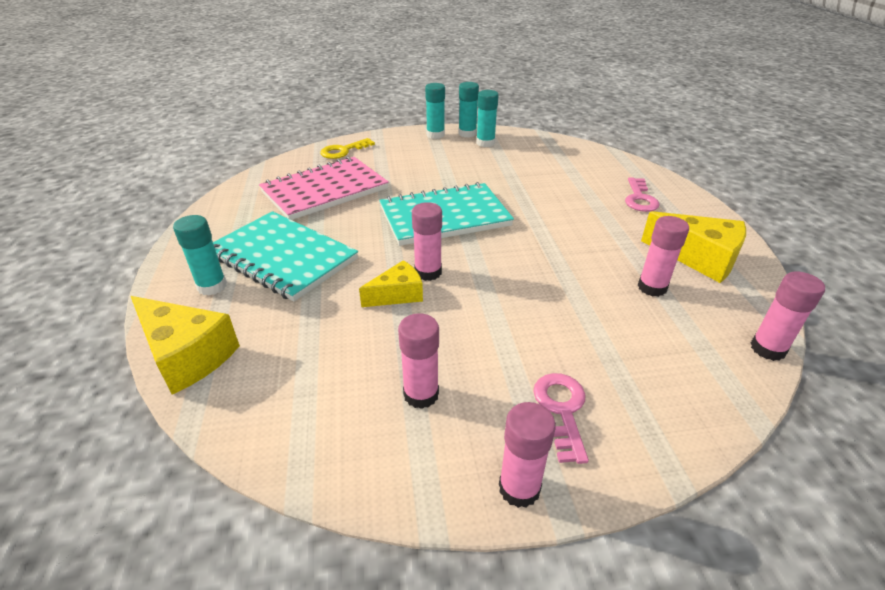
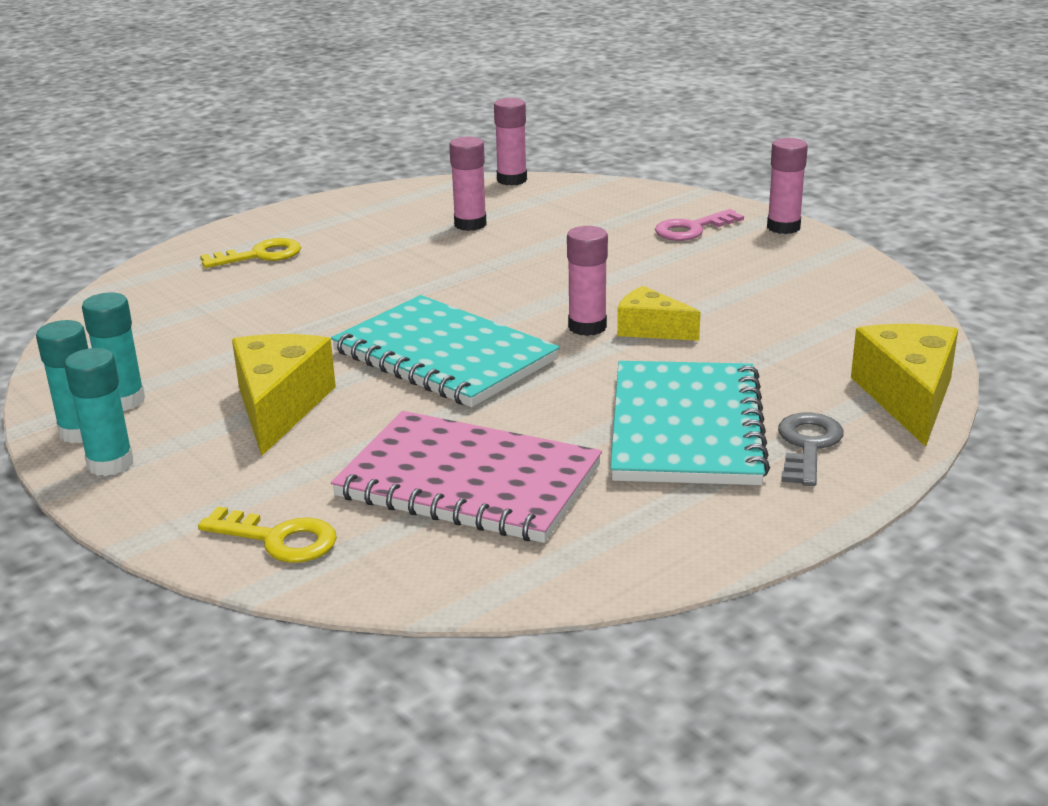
camera: 120 degrees left, 10 degrees down
turquoise glue stick [173,215,227,295] -> grey key [778,413,844,486]
pink glue stick [398,313,439,409] -> none
pink key [625,177,660,212] -> yellow key [200,238,301,268]
yellow cheese [641,211,746,283] -> yellow cheese moved to [232,334,336,456]

